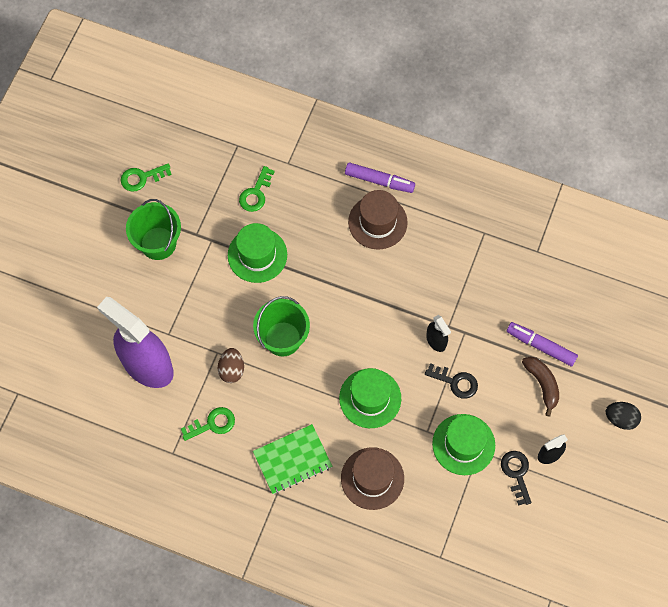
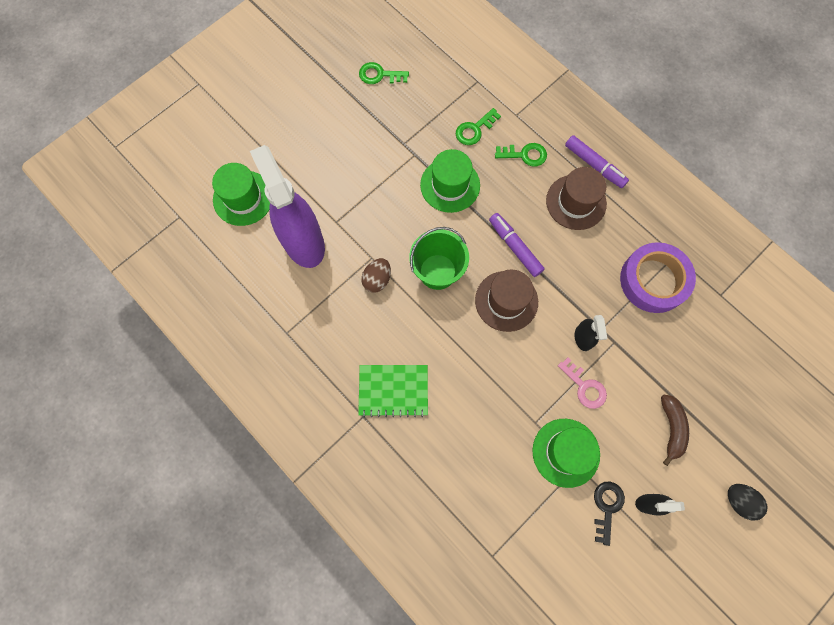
camera: 25 degrees right, 5 degrees up
green bucket [126,199,181,260] -> none
green key [181,407,235,441] -> green key moved to [495,143,547,167]
green hat [339,368,401,428] -> green hat moved to [212,163,270,226]
brown hat [341,447,404,510] -> brown hat moved to [475,270,538,332]
black key [425,363,478,399] -> pink key [558,358,607,409]
purple marker [506,322,578,367] -> purple marker moved to [489,213,544,277]
none -> purple tape [620,242,696,313]

